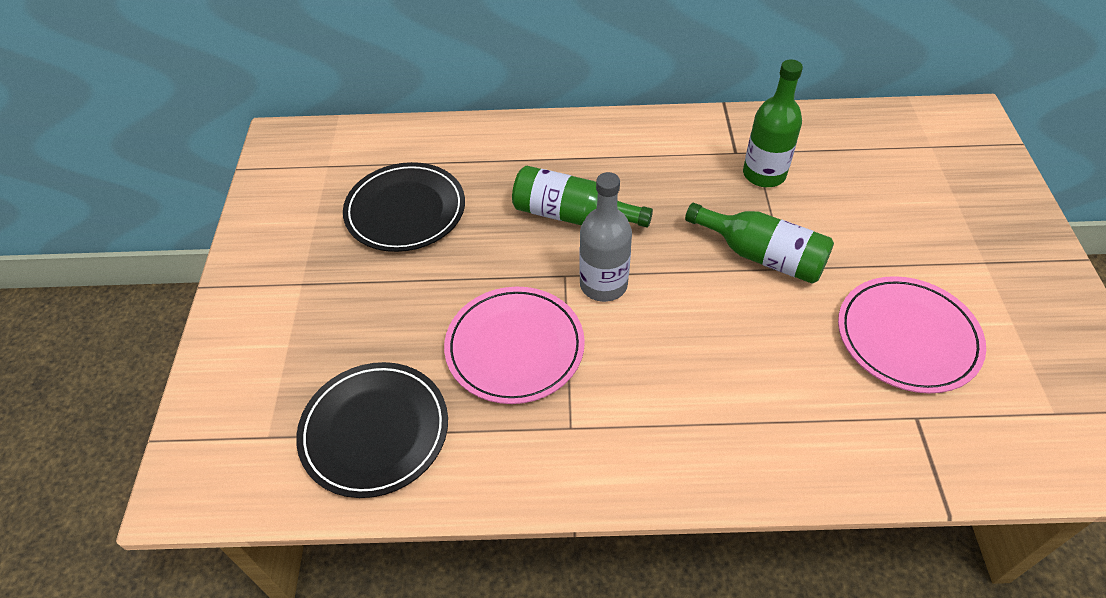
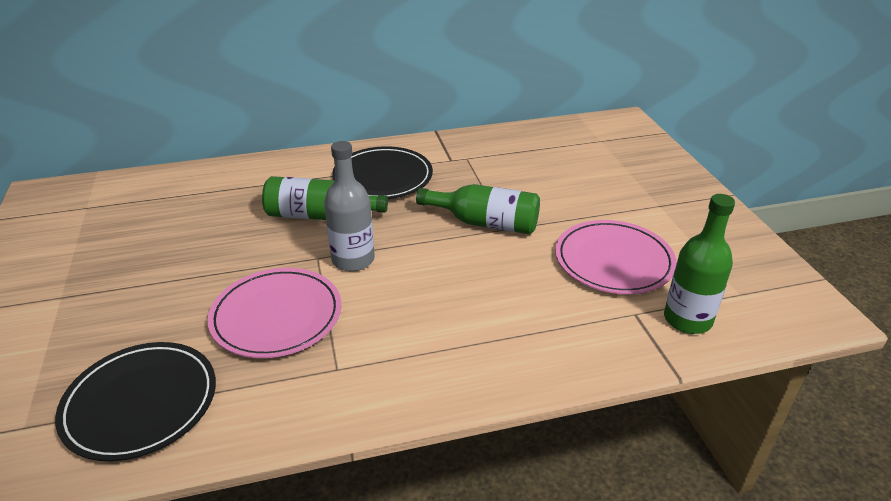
camera: 15 degrees left, 15 degrees down
black plate [343,162,465,252] -> black plate moved to [332,146,433,199]
green bottle [743,59,803,187] -> green bottle moved to [664,194,735,334]

